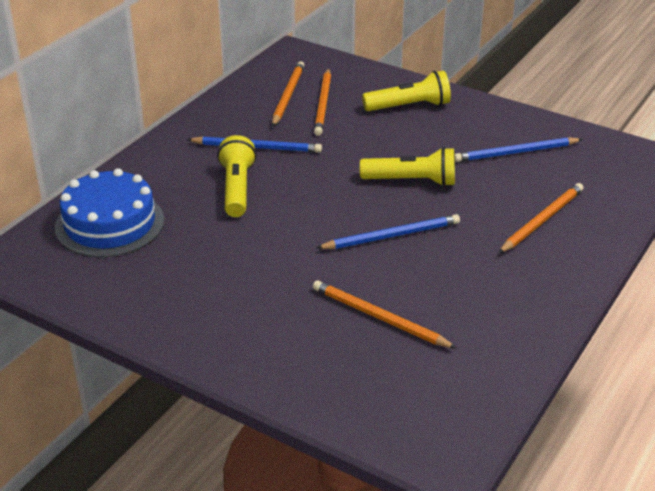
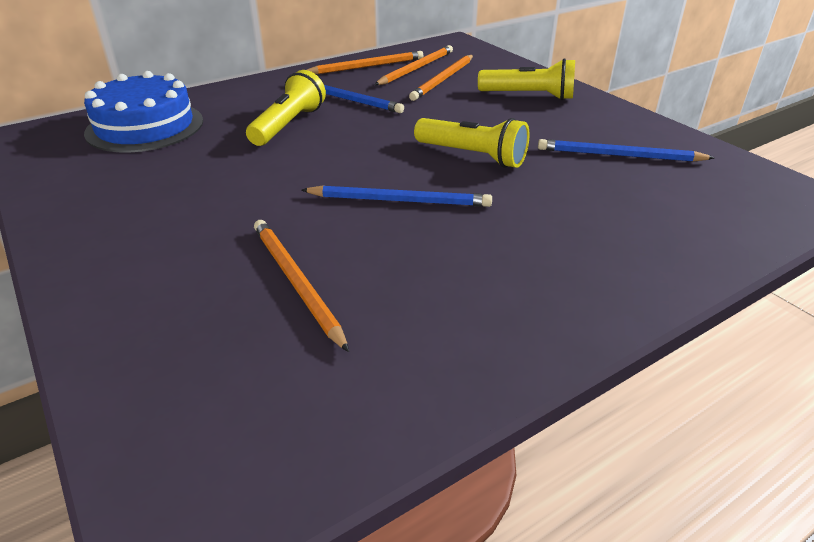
camera: 25 degrees right, 0 degrees up
orange pencil [499,183,583,253] -> orange pencil moved to [307,51,423,74]

